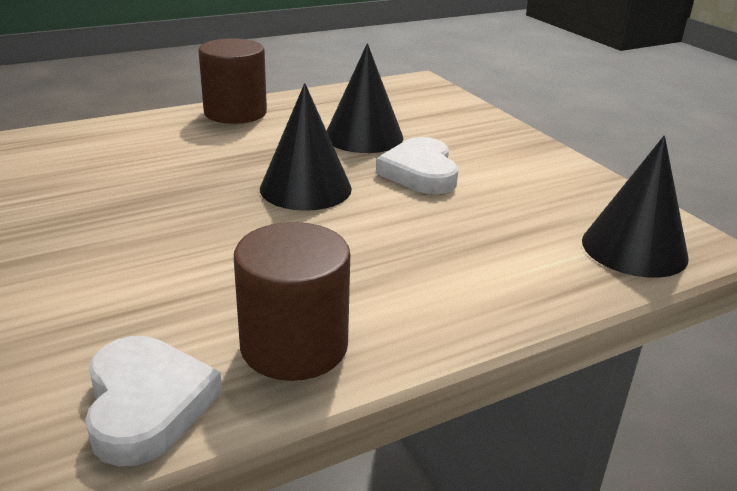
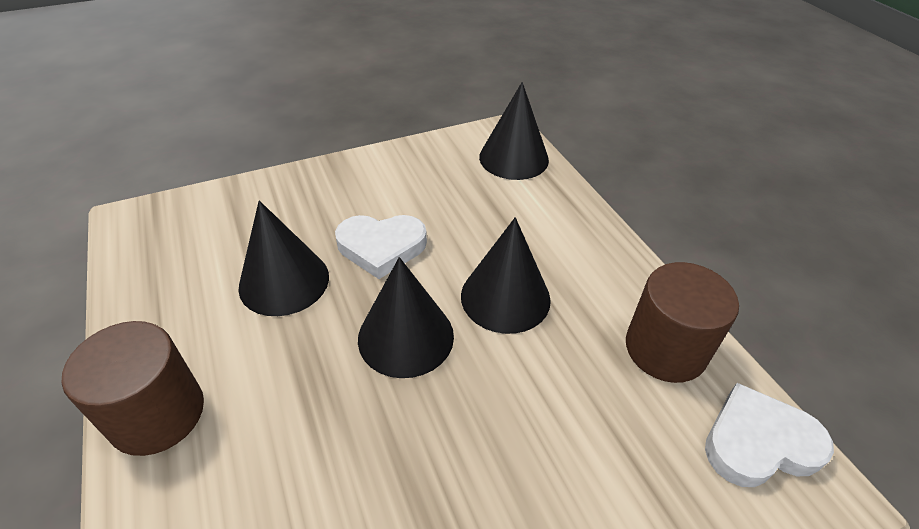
camera: 85 degrees left, 15 degrees up
none -> black cone [461,217,551,334]

